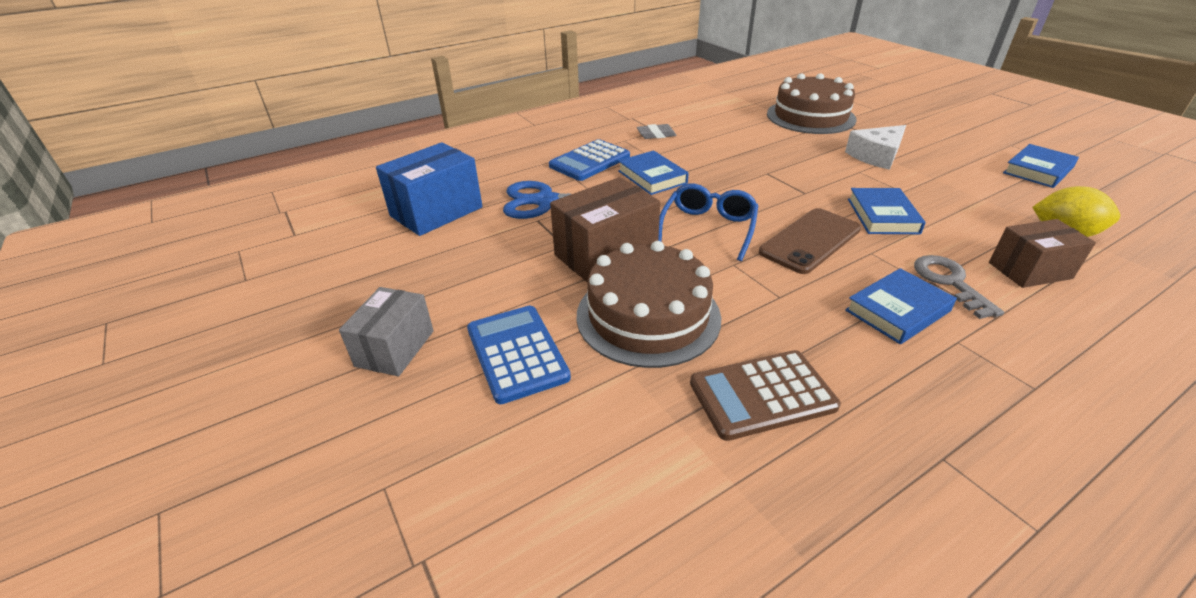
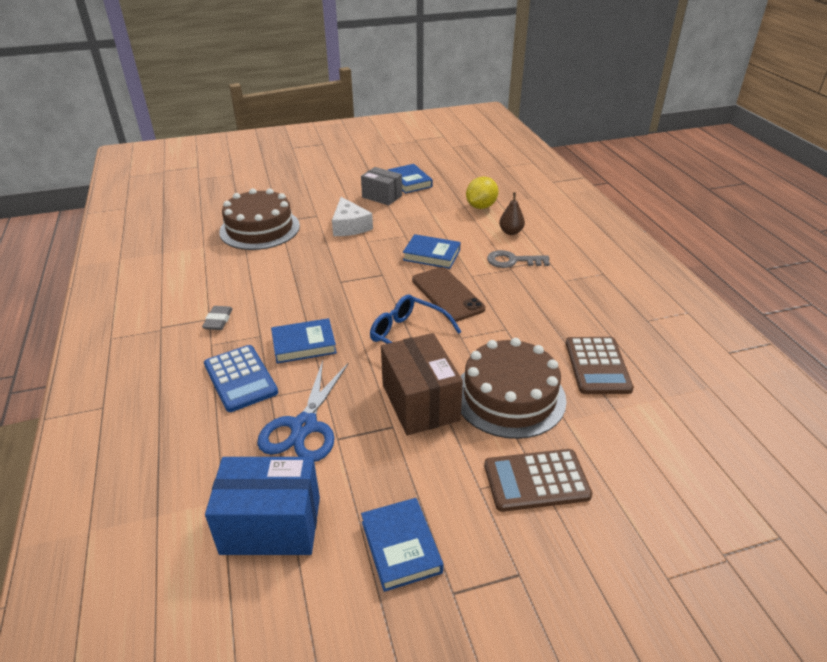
camera: 75 degrees left, 0 degrees up
grey box [339,287,434,376] -> grey box moved to [361,167,402,205]
blue box [376,142,483,236] -> blue box turned 60 degrees counterclockwise [205,457,320,555]
blue calculator [467,306,571,404] -> brown calculator [484,449,592,512]
blue book [845,268,957,344] -> blue book moved to [361,498,443,592]
brown box [989,219,1096,288] -> brown pear [499,192,525,235]

